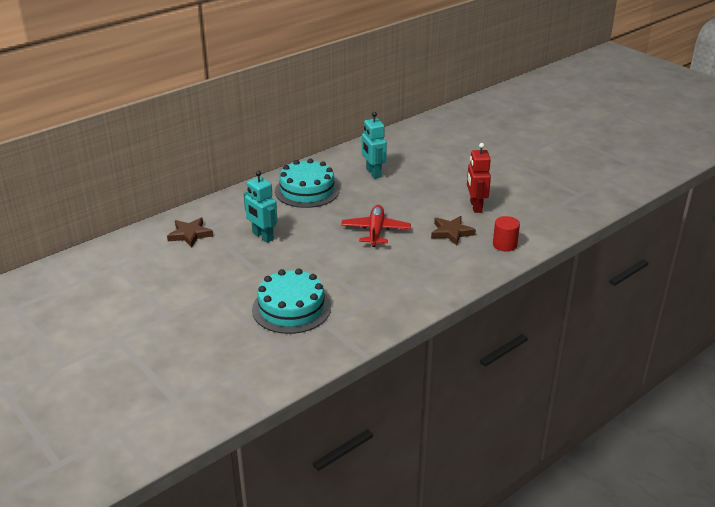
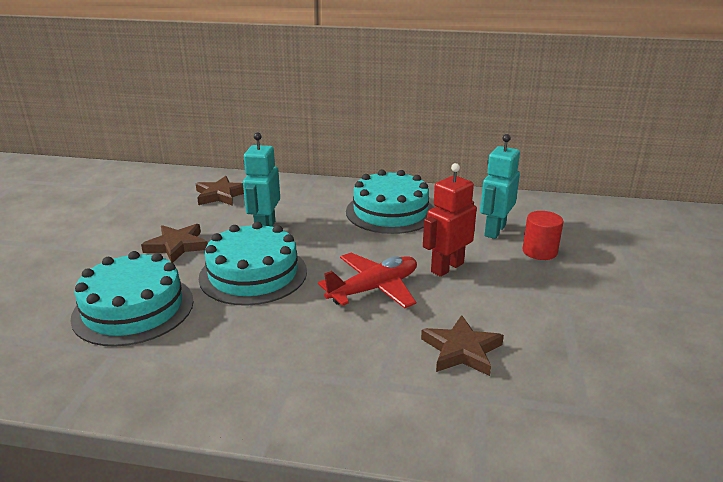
camera: 50 degrees right, 5 degrees down
red robot [467,143,491,213] -> red robot moved to [423,163,477,277]
red cylinder [493,216,520,252] -> red cylinder moved to [523,211,563,260]
none -> brown star [141,224,208,263]
none -> turquoise cake [199,222,307,306]

